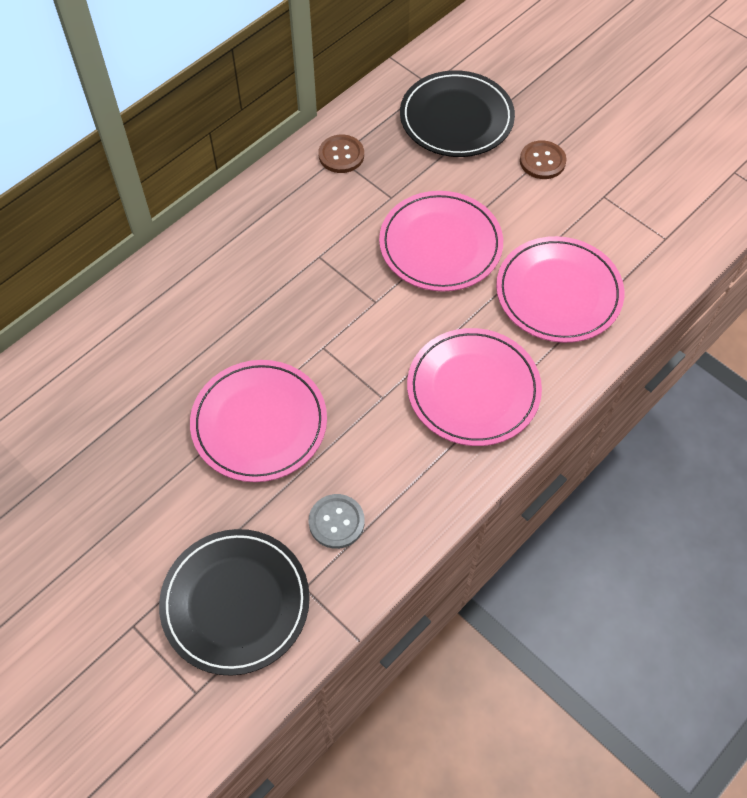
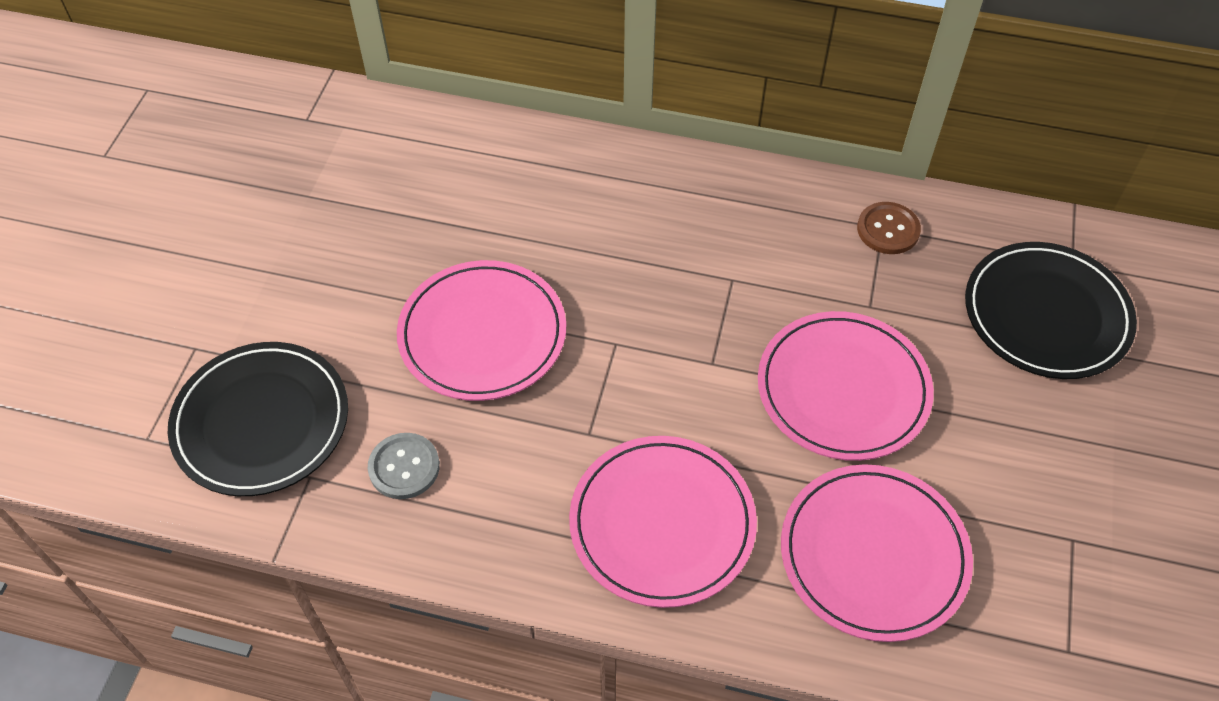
camera: 60 degrees right, 5 degrees down
brown button [520,140,566,179] -> none

